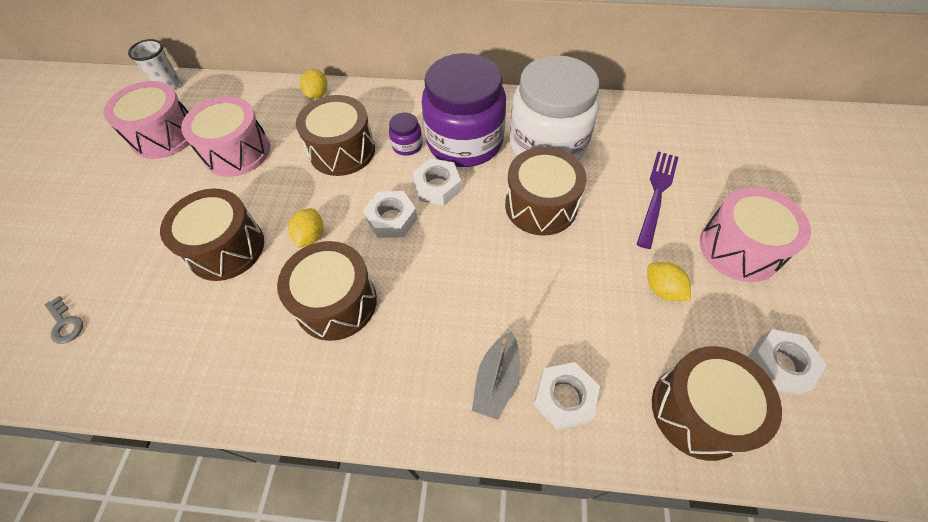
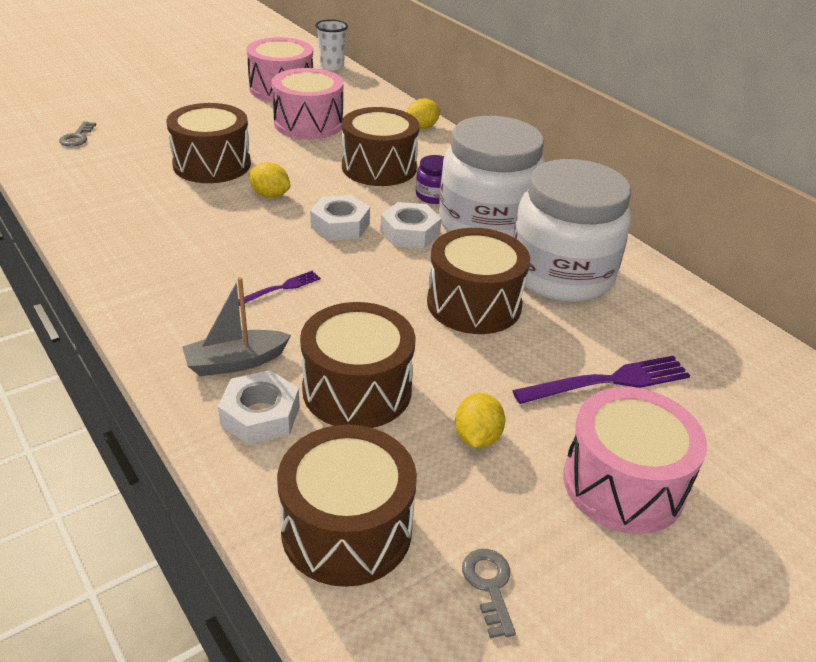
camera: 45 degrees right, 20 degrees down
brown drum [277,241,377,341] -> brown drum moved to [300,302,415,428]
yellow lemon [288,208,323,248] -> yellow lemon turned 60 degrees clockwise [248,162,291,198]
purple jar [422,53,506,167] -> white jar [439,116,545,237]
white nut [748,329,827,395] -> grey key [462,549,516,638]
none -> purple fork [238,271,321,306]

